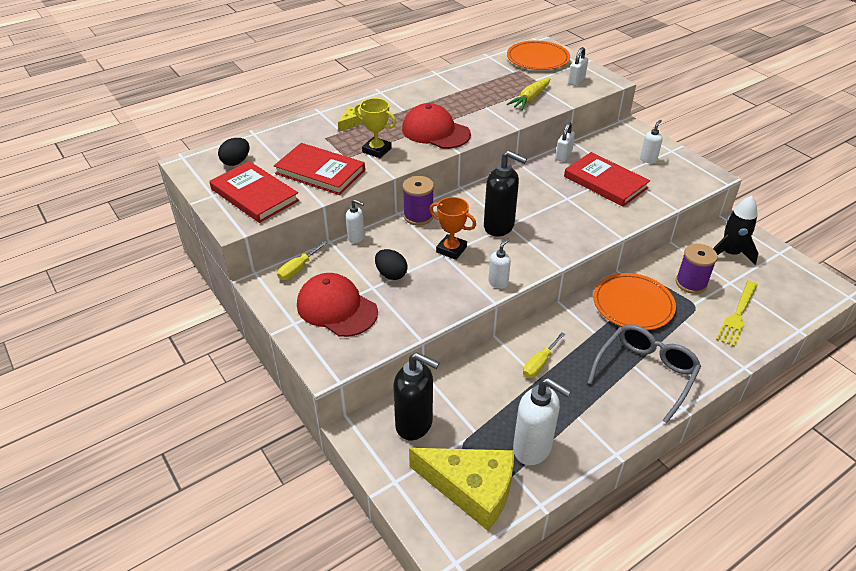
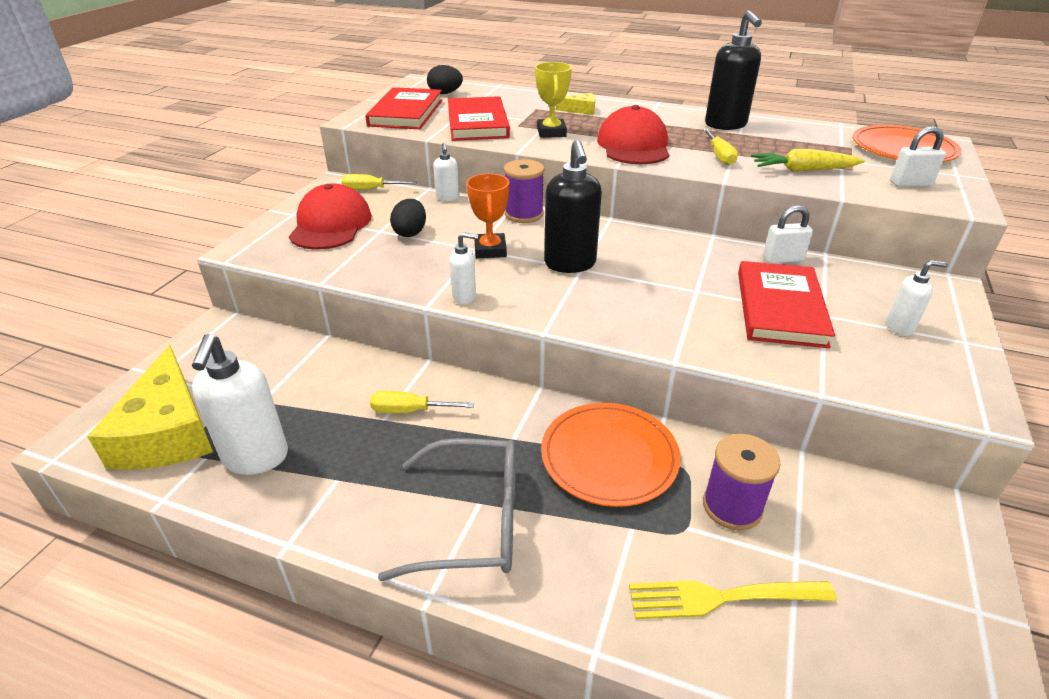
camera: 55 degrees right, 5 degrees down
black soap dispenser [393,352,439,440] -> black soap dispenser moved to [705,10,762,130]
black rocket [713,196,758,265] -> none
none -> yellow screwdriver [703,129,738,166]

